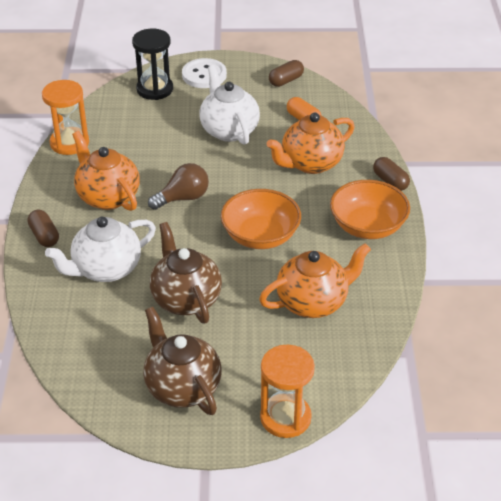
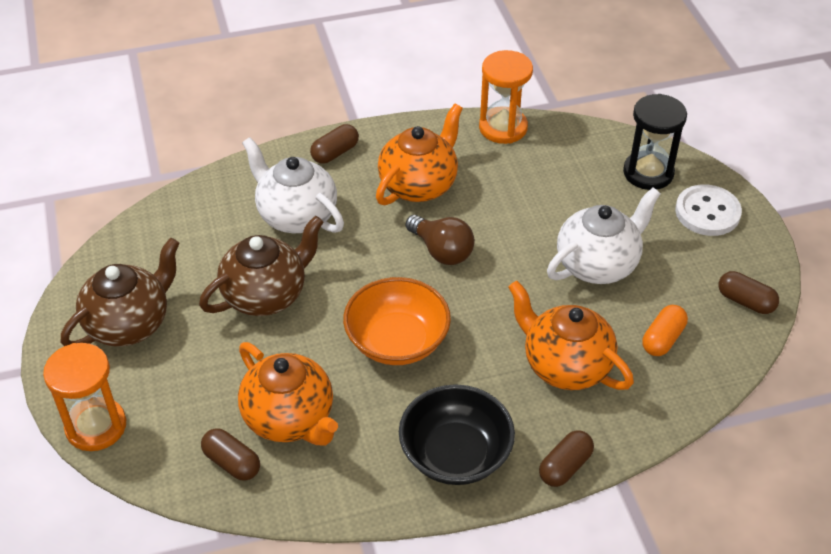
camera: 75 degrees right, 5 degrees up
orange bowl [330,180,410,239] -> black bowl [399,384,515,485]
none -> brown capsule [201,428,260,481]

